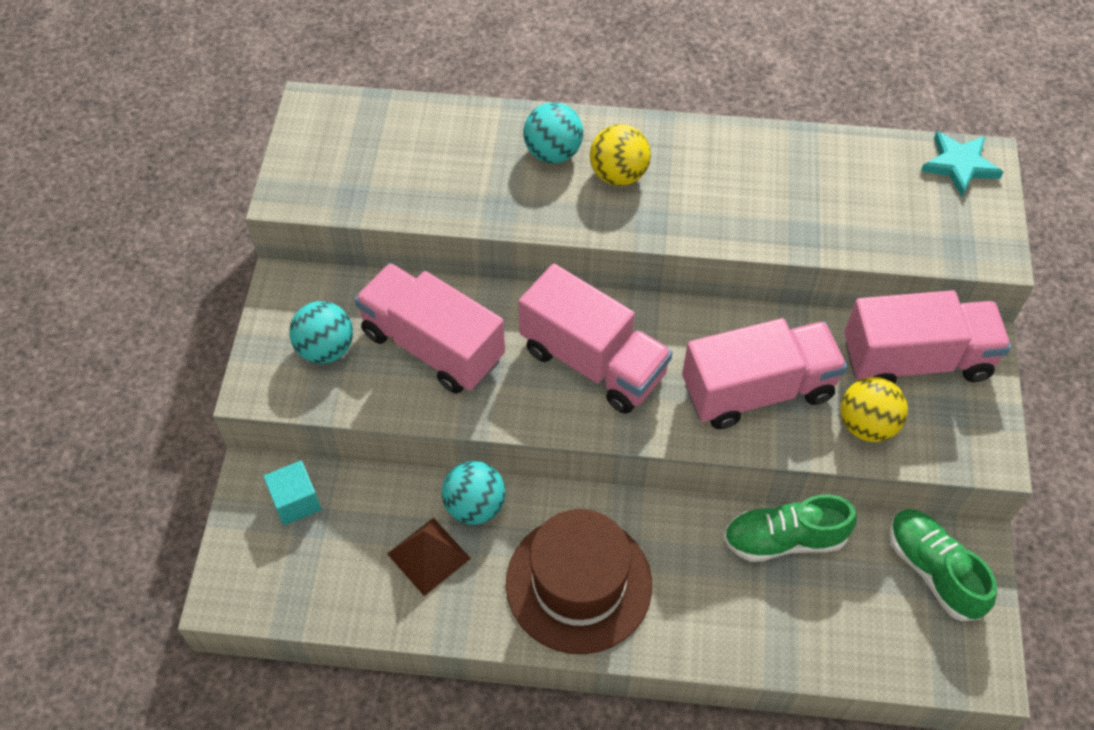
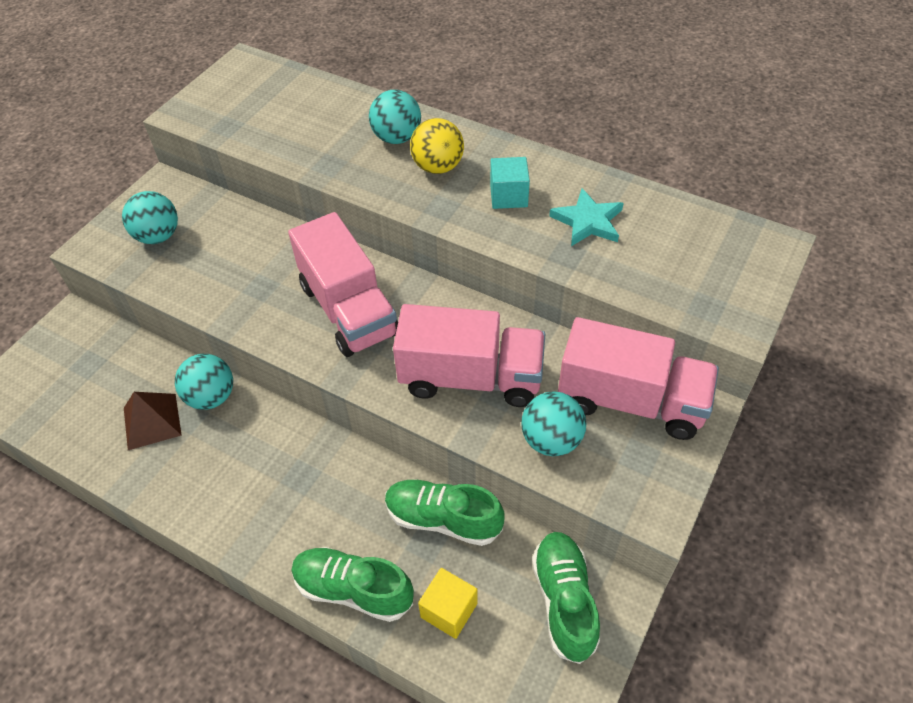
camera: 25 degrees right, 5 degrees down
turquoise cube [263,461,321,525] -> turquoise cube moved to [490,157,530,209]
pink truck [354,263,505,394] -> none
brown hat [506,509,652,654] -> none
yellow ball [841,377,908,442] -> turquoise ball [521,391,586,456]
turquoise star [921,131,1004,197] -> turquoise star moved to [549,188,624,246]
none -> green shoe [291,547,414,622]
none -> yellow cube [418,568,477,639]

